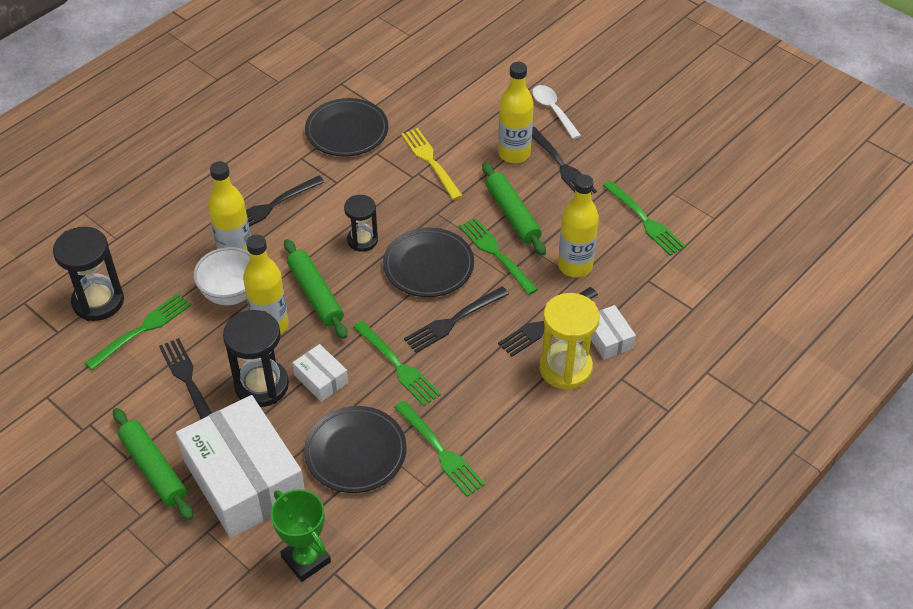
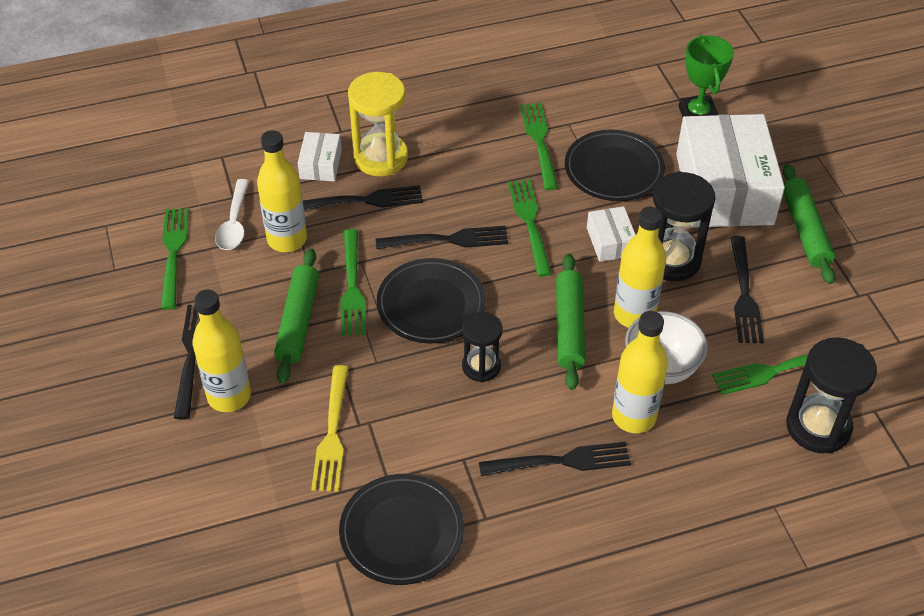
camera: 150 degrees left, 0 degrees up
white spoon [532,85,581,139] -> white spoon moved to [215,179,249,250]

